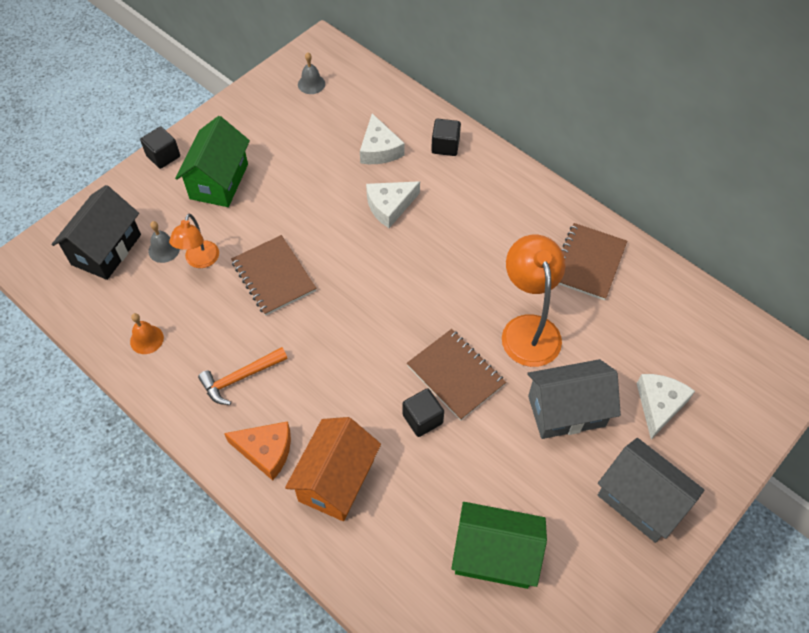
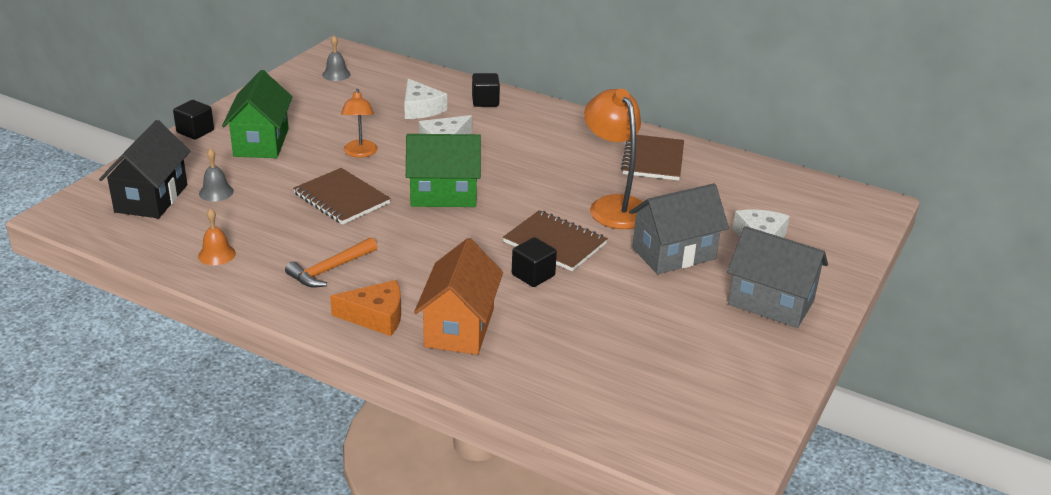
camera: 15 degrees left, 25 degrees down
orange lamp [169,214,219,268] -> orange lamp moved to [341,89,378,158]
green house [451,502,547,589] -> green house moved to [406,134,481,207]

